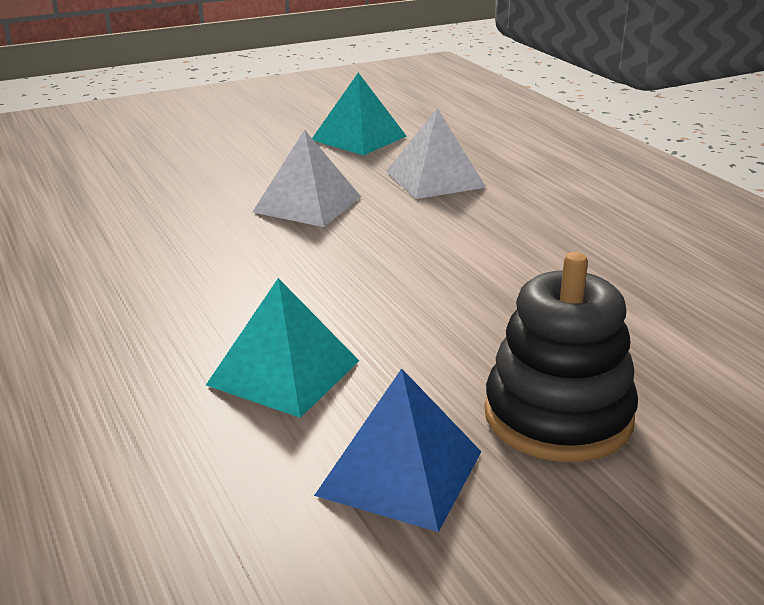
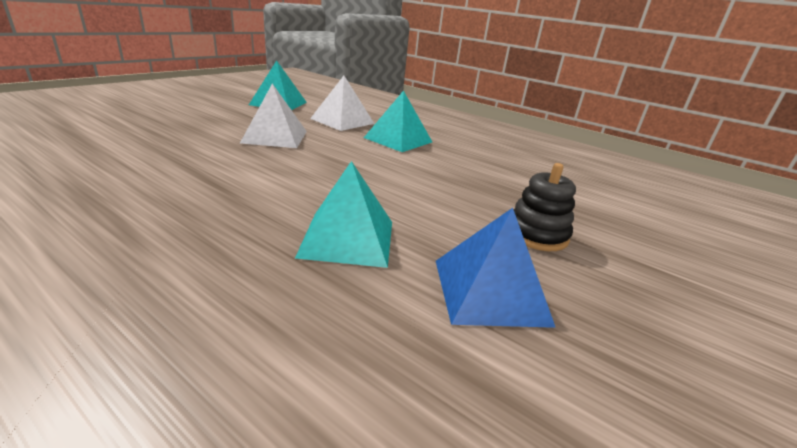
camera: 30 degrees left, 0 degrees up
black stacking toy [484,252,638,462] -> black stacking toy [514,163,576,251], size x0.65
none -> turquoise pyramid [364,90,432,152]

